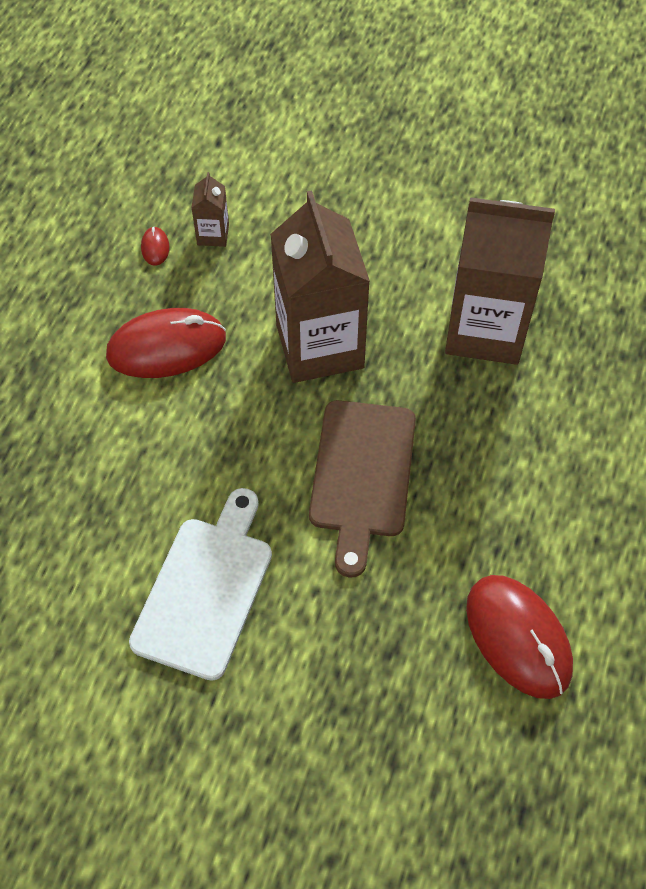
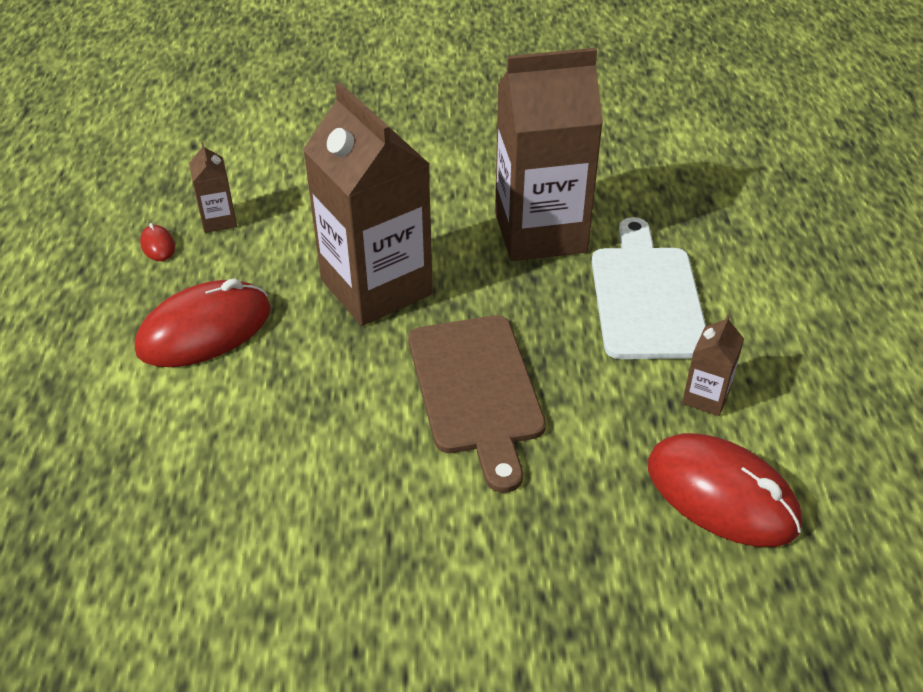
camera: 20 degrees left, 15 degrees down
white cutting board [129,488,272,681] -> white cutting board moved to [592,217,706,359]
none -> brown carton [682,314,744,416]

